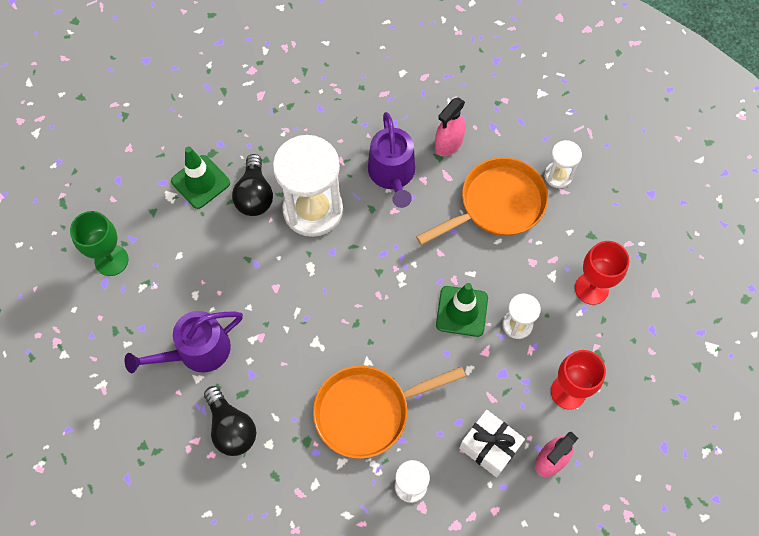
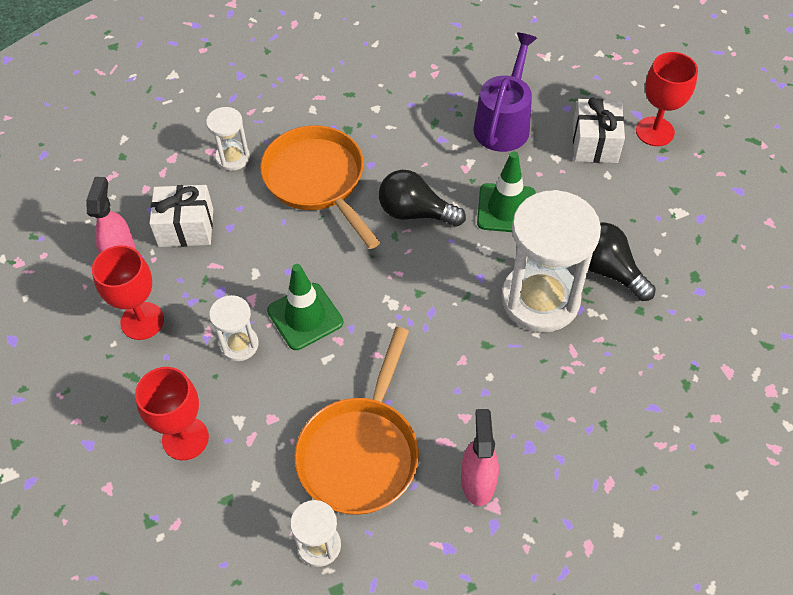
camera: 140 degrees right, 10 degrees down
green goblet [70,211,128,276] -> red goblet [636,52,698,146]
green traffic cone [171,146,230,209] -> green traffic cone moved to [477,152,536,232]
black light bulb [204,386,256,456] -> black light bulb moved to [379,170,466,227]
orange pan [313,366,466,459] -> orange pan turned 60 degrees counterclockwise [260,125,380,249]
purple watering can [368,112,415,208] -> none
none -> white gift [573,98,625,163]

